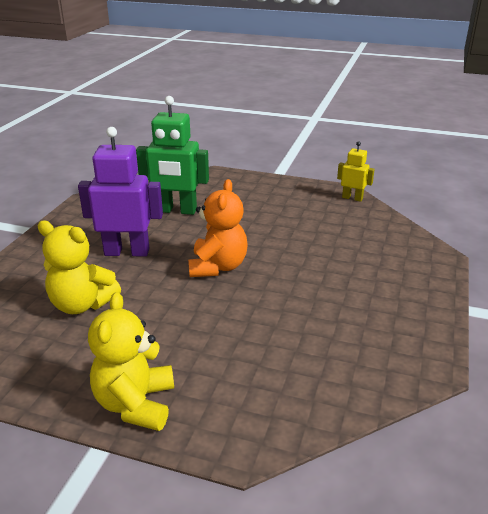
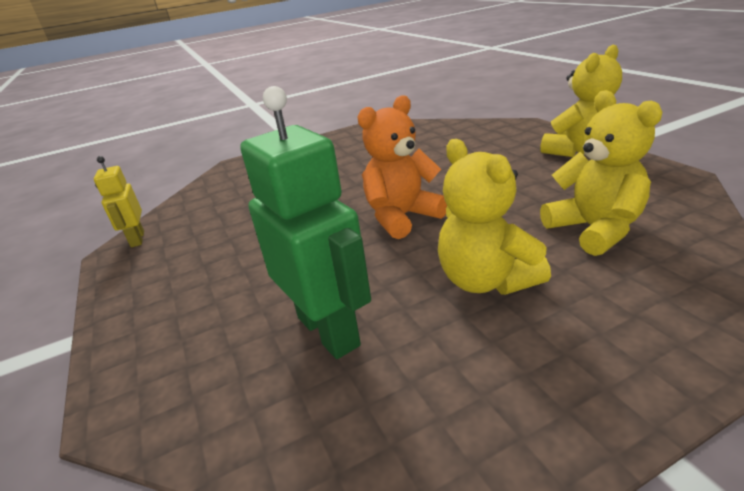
camera: 130 degrees left, 0 degrees up
purple robot [78,127,163,257] -> yellow teddy bear [438,139,551,295]

